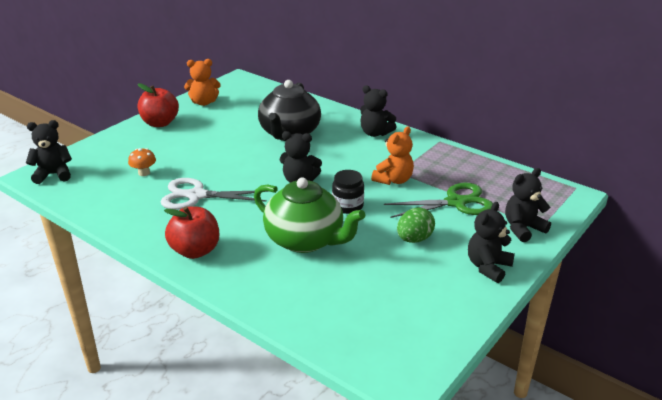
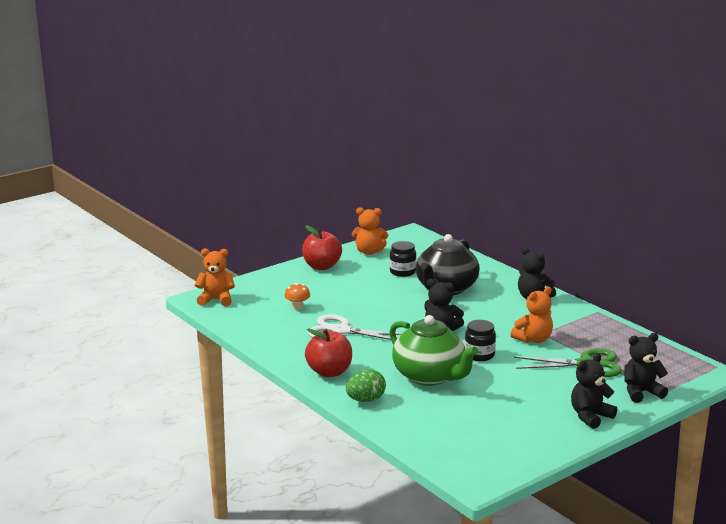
camera: 15 degrees right, 10 degrees down
black teddy bear [26,120,72,184] -> orange teddy bear [195,248,235,306]
green egg [397,207,435,243] -> green egg moved to [346,369,386,402]
none -> black jar [390,241,416,277]

